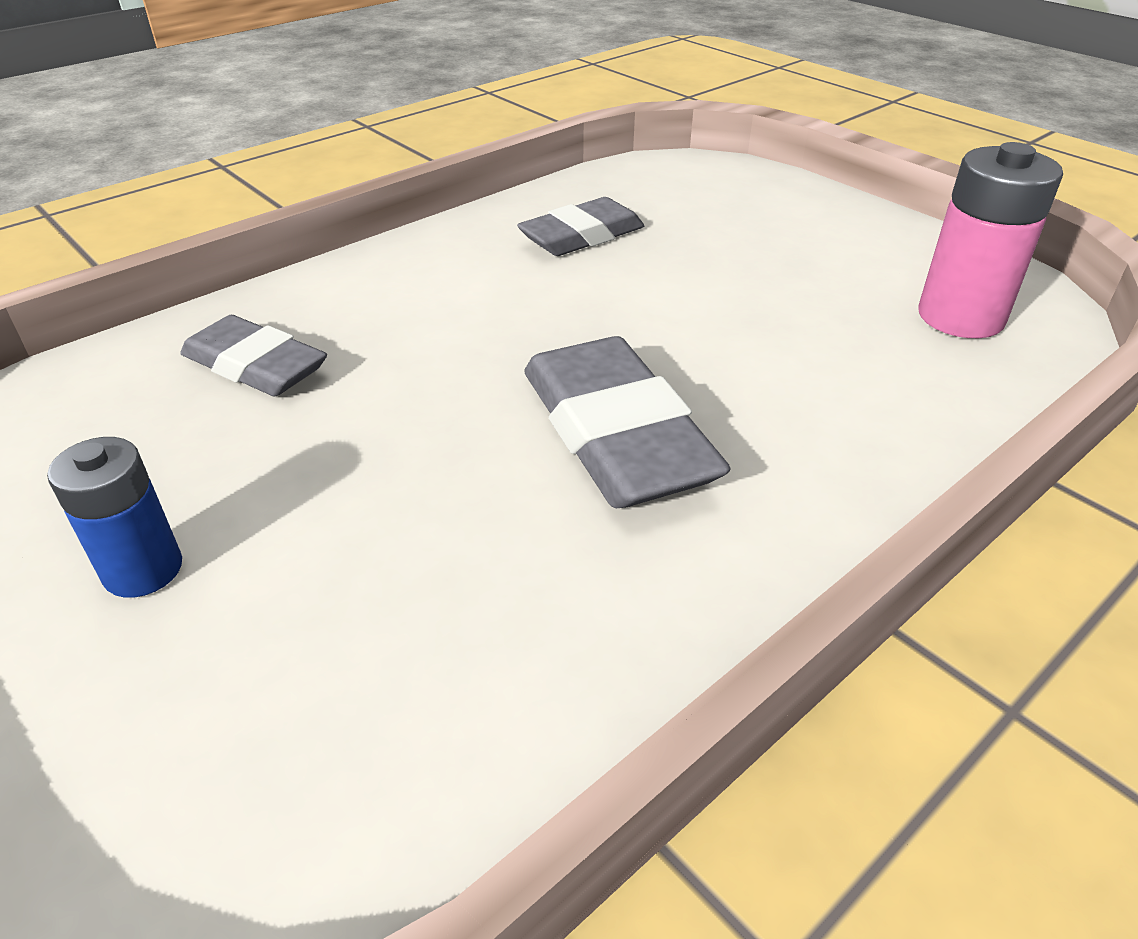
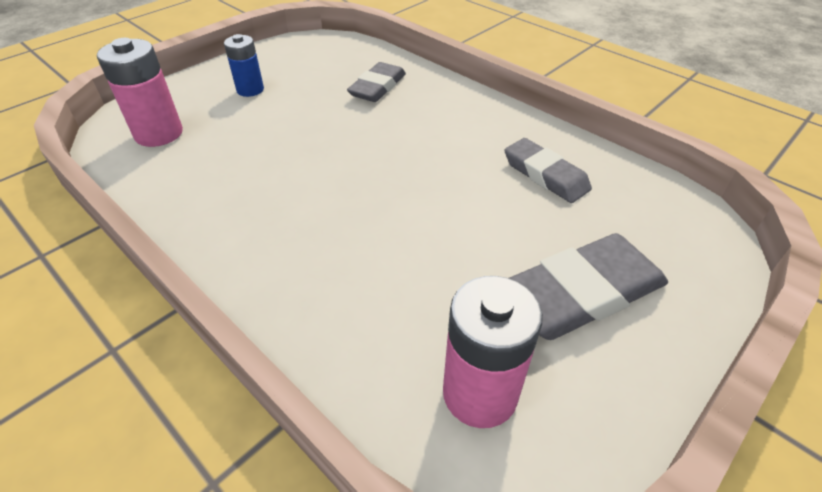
camera: 85 degrees right, 5 degrees up
grey eraser [524,336,731,508] -> grey eraser moved to [509,233,668,340]
none -> pink battery [97,38,183,147]

